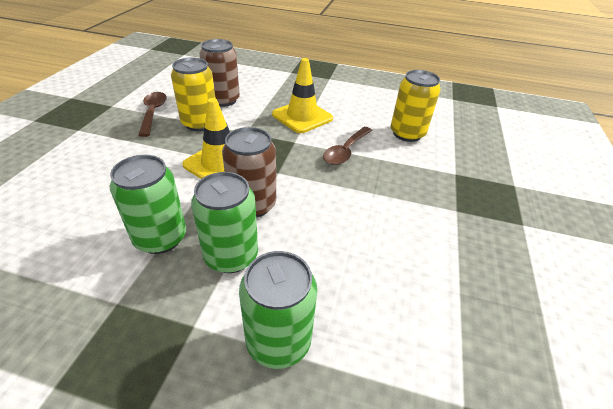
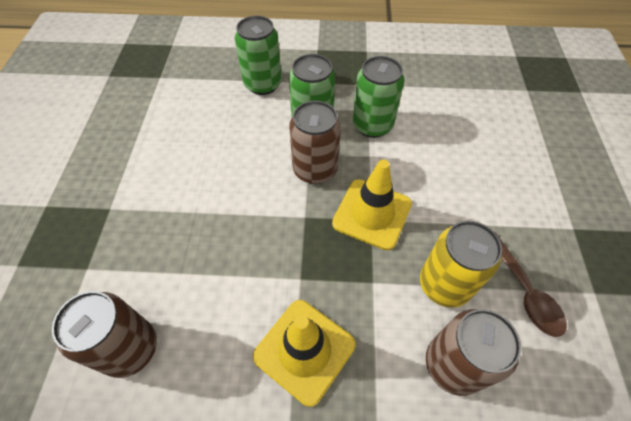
camera: 170 degrees right, 15 degrees up
brown spoon [323,127,372,165] -> none
yellow can [390,70,441,142] -> brown can [52,291,157,378]

